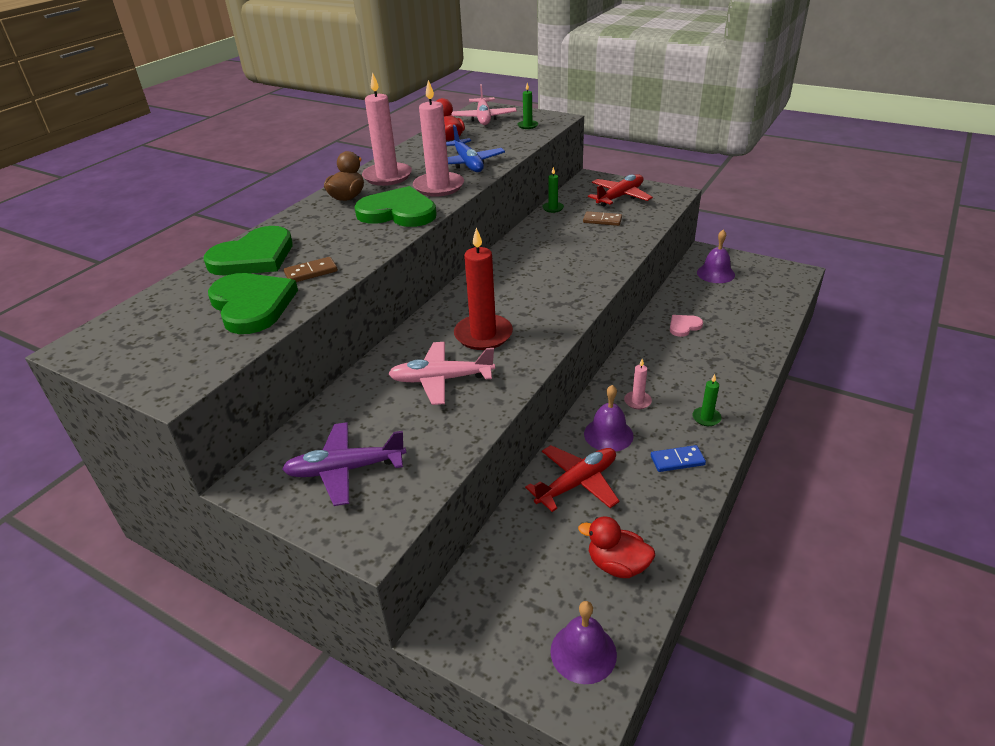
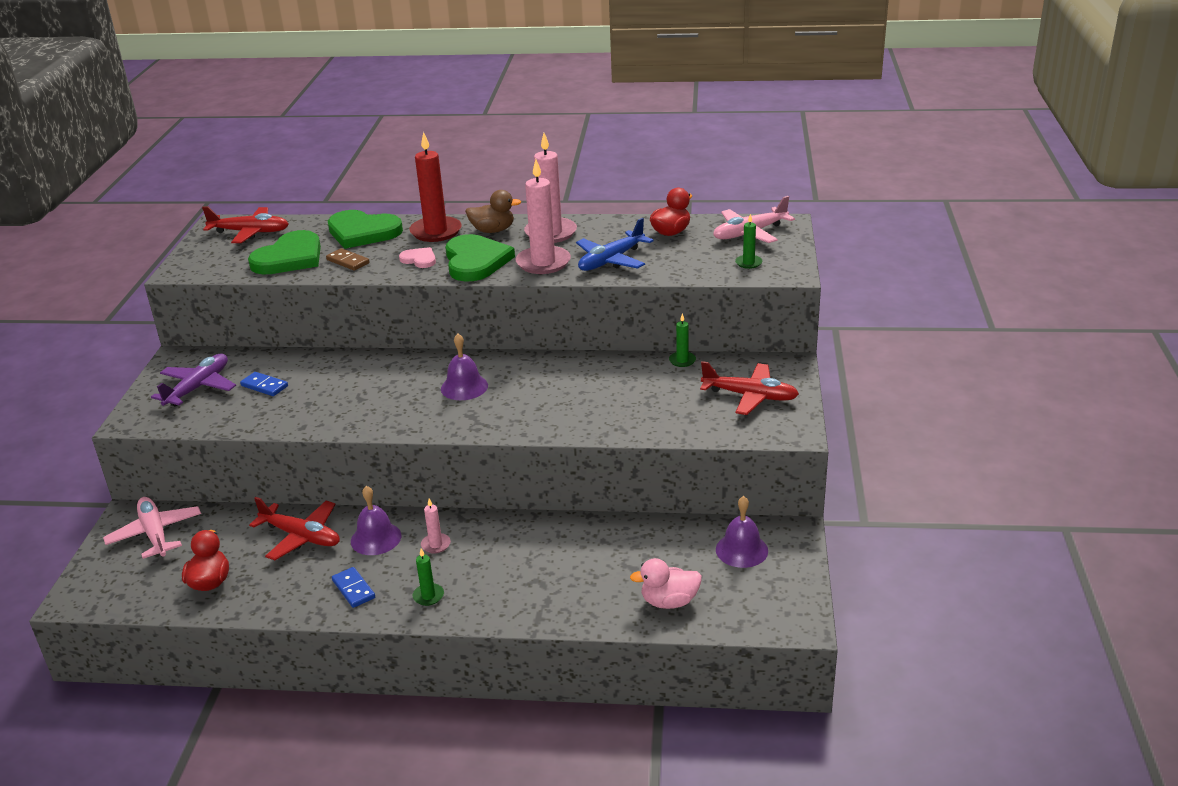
camera: 65 degrees right, 5 degrees down
purple plane [282,422,406,506] -> purple plane turned 60 degrees clockwise [151,354,236,406]
pink plane [388,342,495,405] -> pink plane moved to [103,497,201,559]
red candle [454,227,513,350] -> red candle moved to [409,132,462,242]
purple bell [550,601,617,684] -> purple bell moved to [441,334,488,400]
brown domino [583,211,622,226] -> none
pink heart [670,315,703,337] -> pink heart moved to [399,247,436,268]
none -> red plane [202,207,289,243]
none -> blue domino [240,372,288,396]
none -> pink duck [630,558,702,609]

